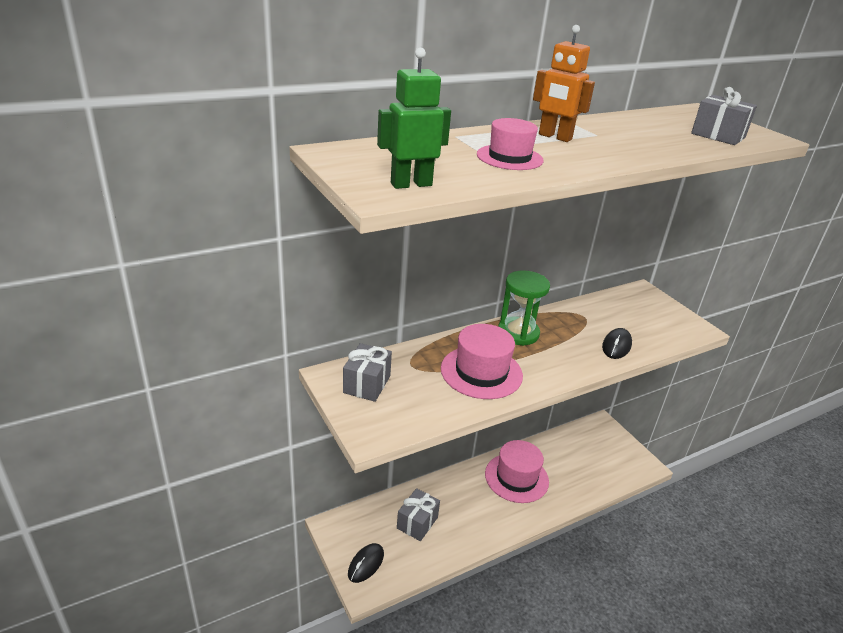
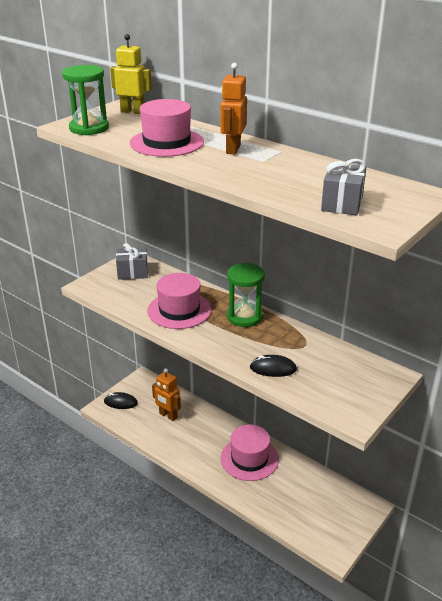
camera: 70 degrees right, 0 degrees up
green robot [377,48,451,189] -> green hourglass [62,65,109,135]
grey gift [397,488,440,541] -> orange robot [152,368,181,421]
pink hat [477,118,544,170] -> pink hat [130,99,204,157], size x1.53
none -> yellow robot [110,34,152,114]

